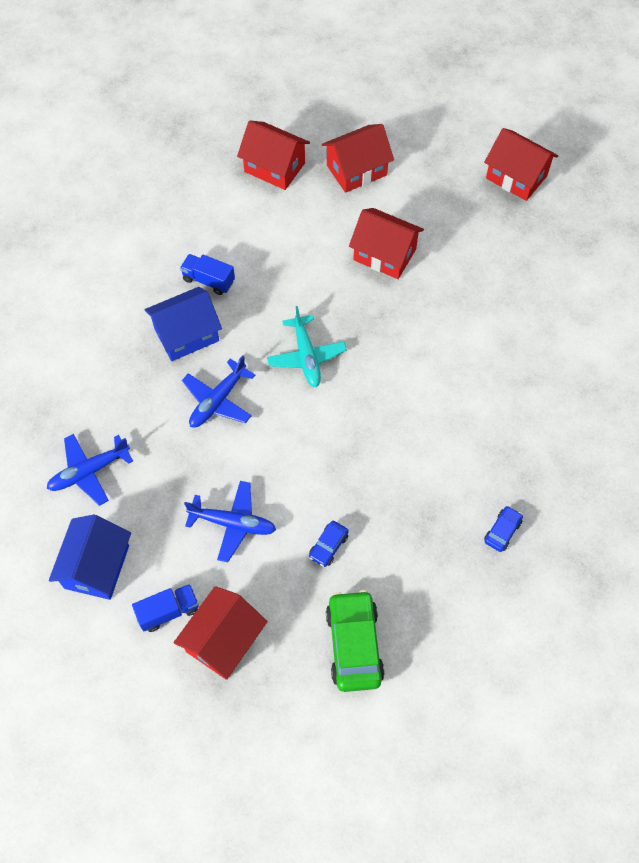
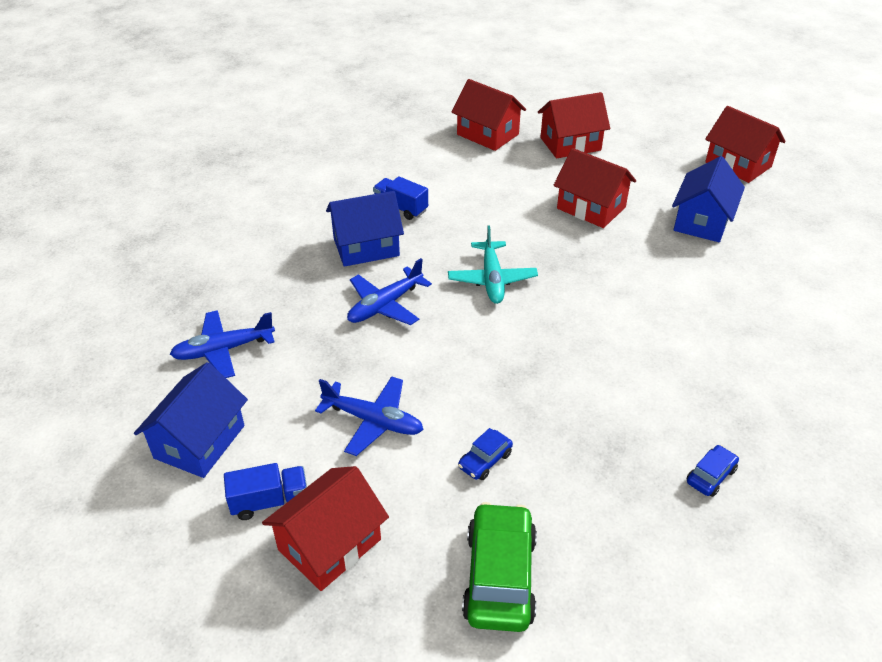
camera: 10 degrees right, 20 degrees down
none -> blue house [672,156,745,242]

